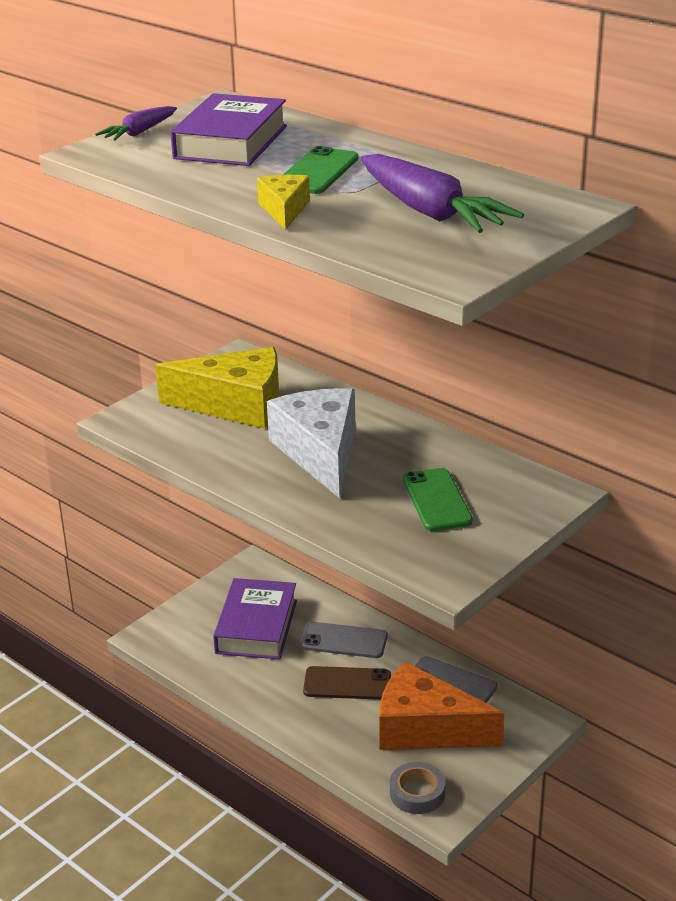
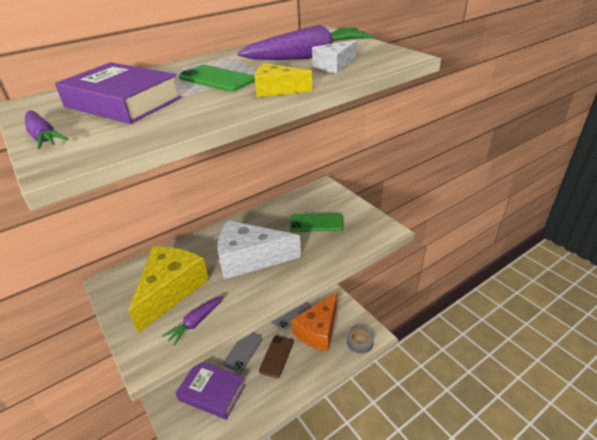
camera: 75 degrees left, 5 degrees up
none -> purple carrot [162,296,223,346]
none -> white cheese [312,40,357,73]

